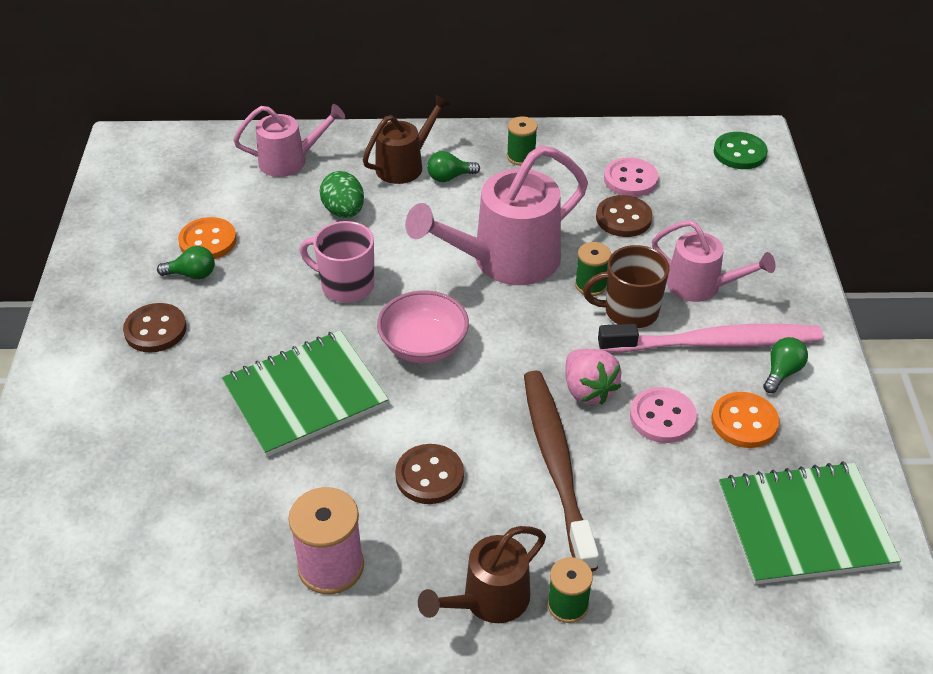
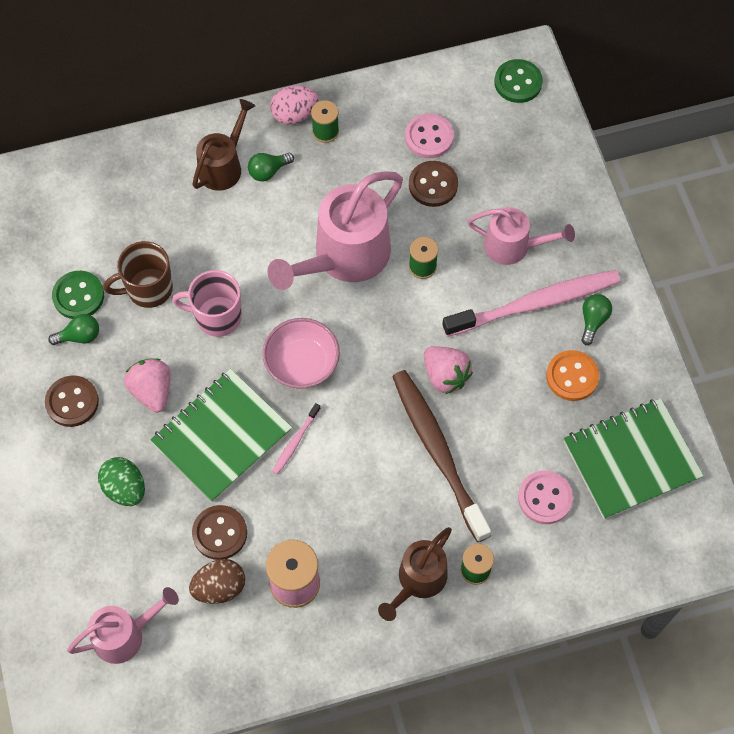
camera: 15 degrees left, 20 degrees up
orange button [178,217,237,259] -> green button [52,271,104,319]
pink watering can [233,104,345,177] -> pink watering can moved to [67,587,179,664]
green egg [320,171,364,218] -> green egg moved to [98,457,145,506]
brown button [395,444,464,504] -> brown button moved to [192,505,247,560]
brown mug [583,245,670,328] -> brown mug moved to [103,241,173,308]
pink button [630,387,697,443] -> pink button moved to [518,471,573,524]
none -> pink strawberry [124,358,170,412]
none -> brown egg [189,559,245,604]
none -> pink egg [270,86,319,125]
none -> pink toothbrush [272,403,321,475]

